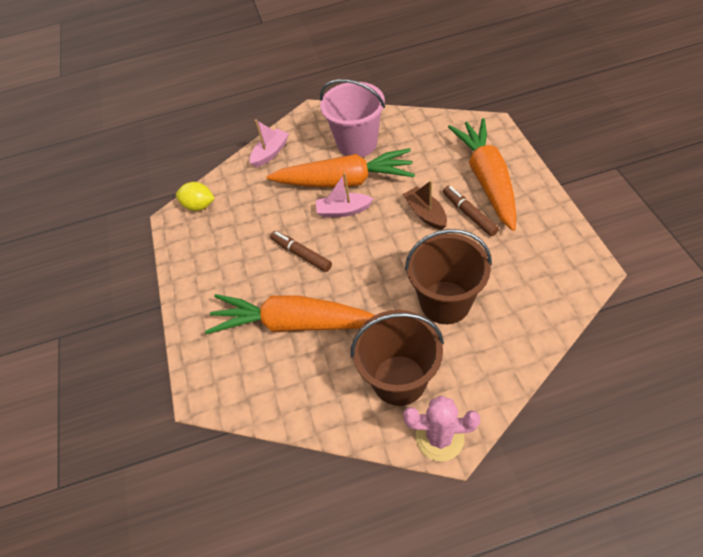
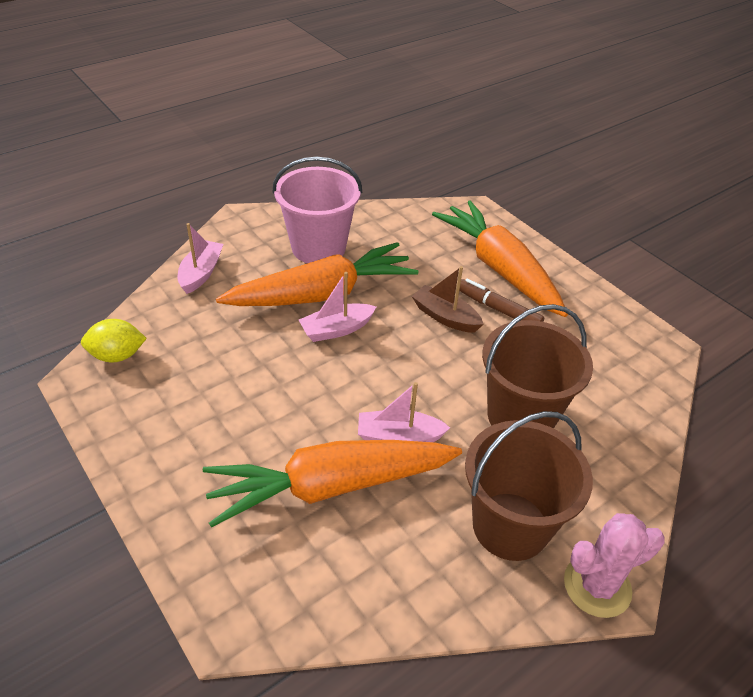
camera: 30 degrees left, 10 degrees down
brown marker [270,231,332,272] -> none
none -> pink boat [358,382,450,442]

